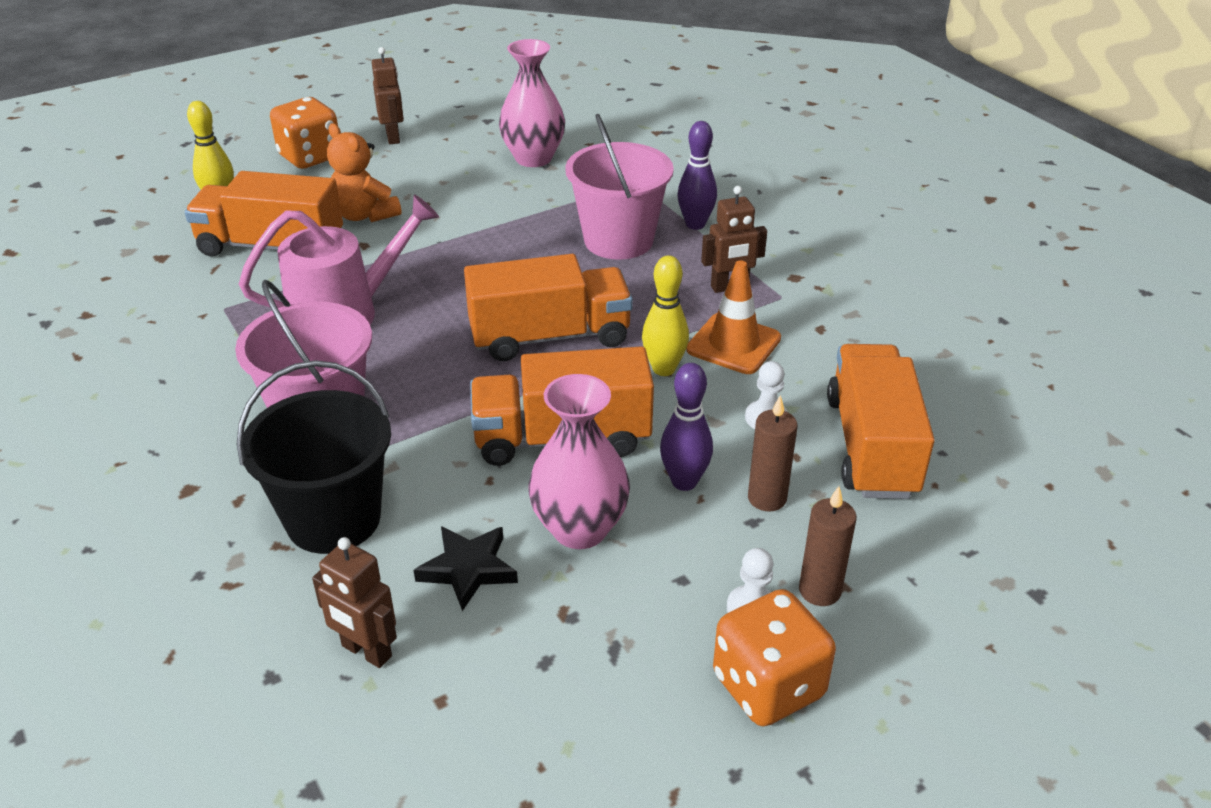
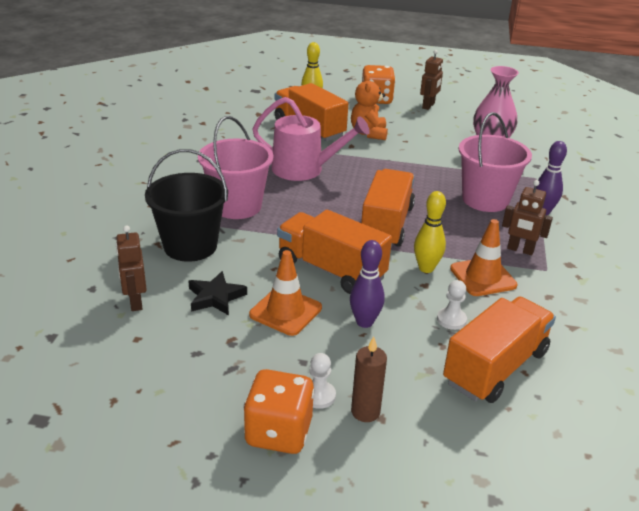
camera: 40 degrees right, 5 degrees down
orange truck [464,254,633,361] -> orange truck turned 105 degrees counterclockwise [361,169,415,247]
pink vase [528,374,630,549] -> orange traffic cone [249,250,322,336]
brown candle [748,395,797,512] -> none

